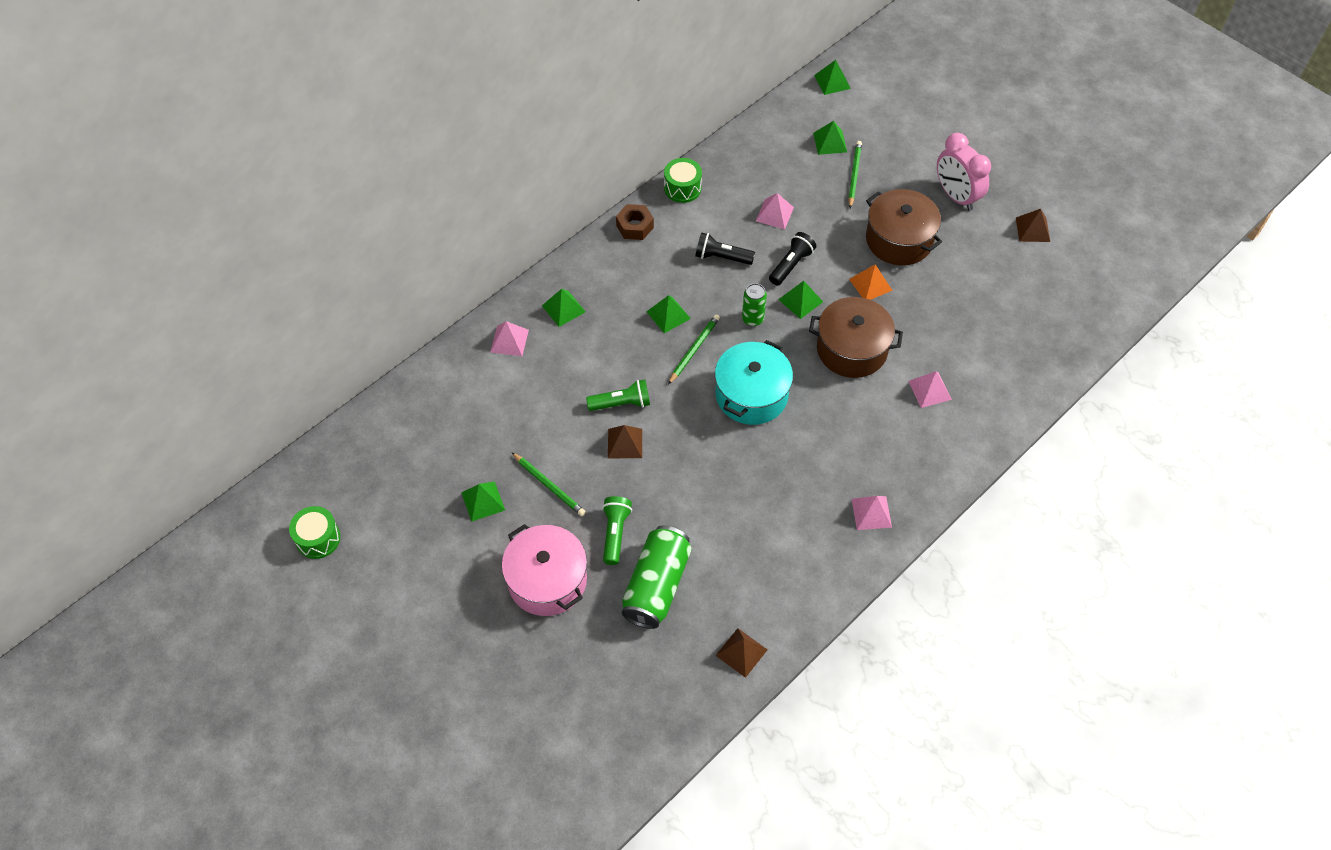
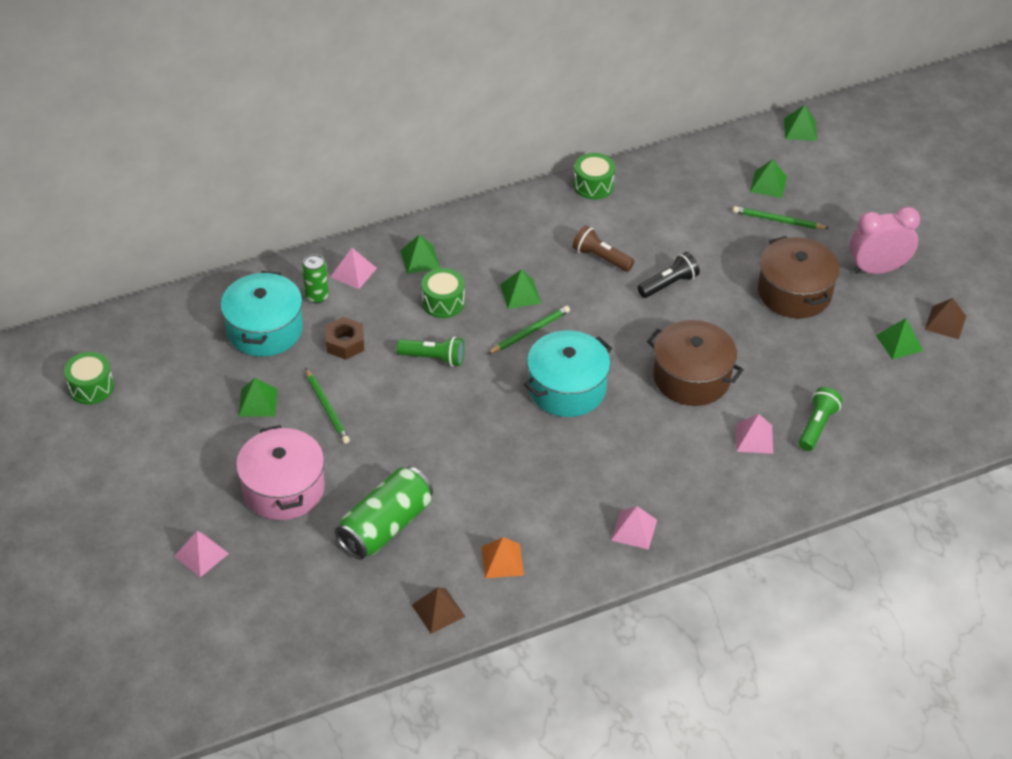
camera: 20 degrees right, 10 degrees down
green flashlight [602,496,632,565] -> green flashlight moved to [799,387,843,451]
brown pyramid [608,425,642,458] -> none
brown nut [616,204,654,240] -> brown nut moved to [325,317,364,360]
black flashlight [695,232,755,265] -> brown flashlight [572,225,635,272]
green can [742,283,767,326] -> green can moved to [302,254,329,303]
pink pyramid [756,193,794,230] -> pink pyramid moved to [174,531,229,577]
green pyramid [778,281,823,319] -> green pyramid moved to [876,318,923,360]
green pencil [848,141,862,208] -> green pencil turned 105 degrees counterclockwise [733,206,829,229]
orange pyramid [849,265,893,300] -> orange pyramid moved to [482,537,524,578]
pink clock [937,133,991,211] -> pink clock turned 90 degrees clockwise [850,206,920,274]
none -> turquoise pot [221,271,303,357]
none -> green drum [421,268,465,318]

